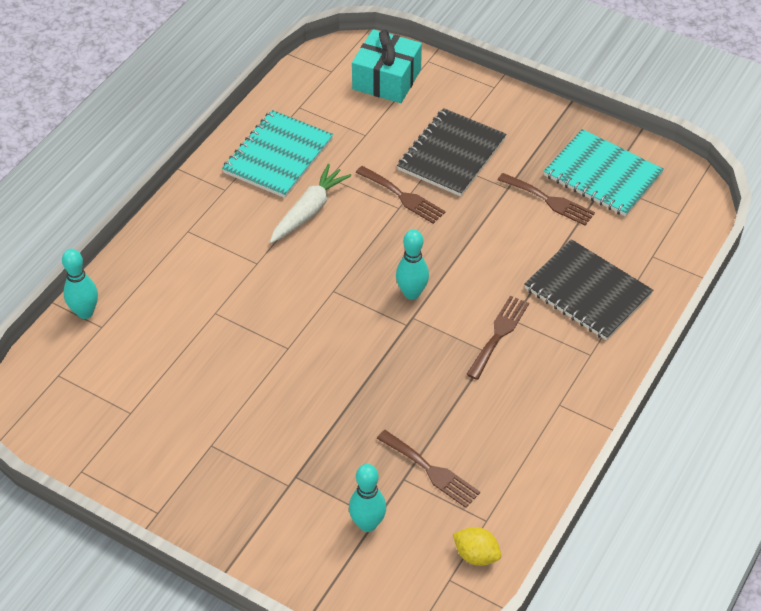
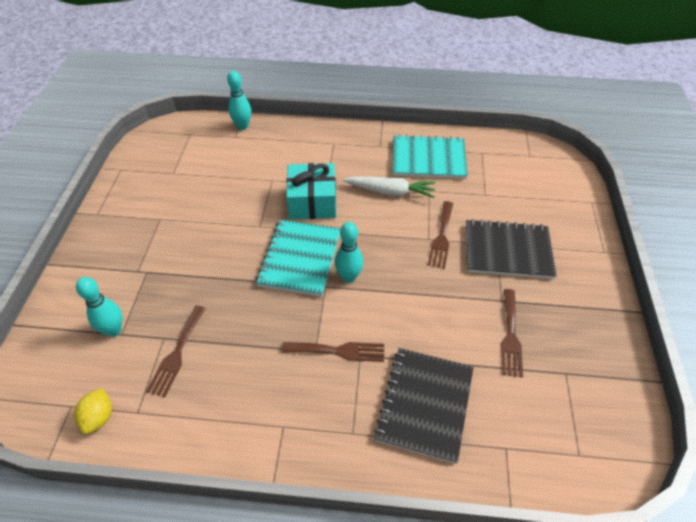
camera: 65 degrees right, 0 degrees up
turquoise gift [352,29,422,103] -> turquoise gift moved to [286,163,336,219]
turquoise notebook [544,129,664,217] -> turquoise notebook moved to [256,219,341,297]

